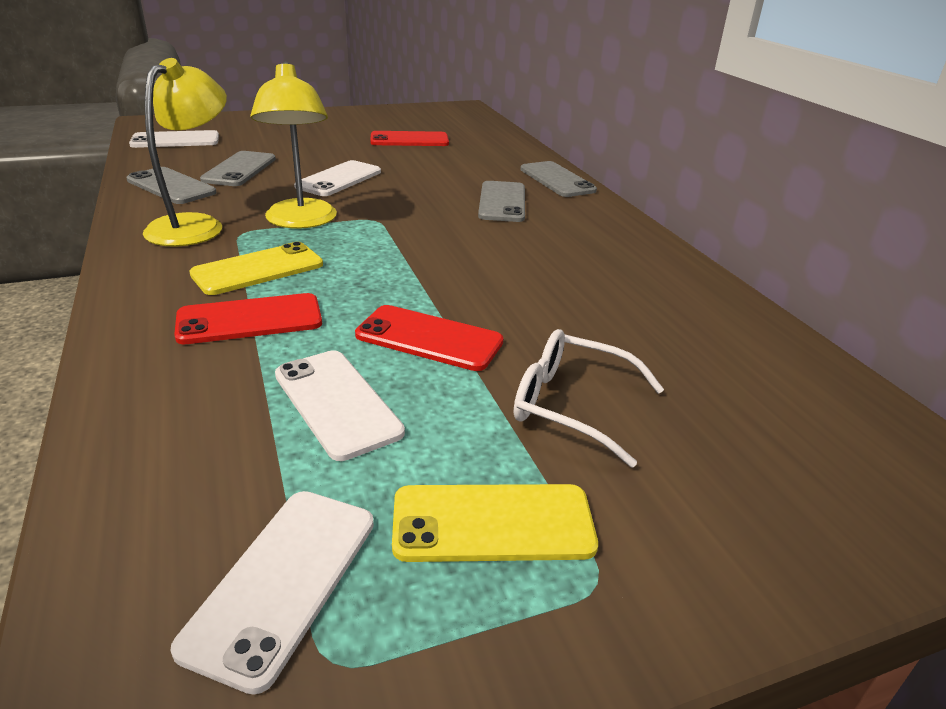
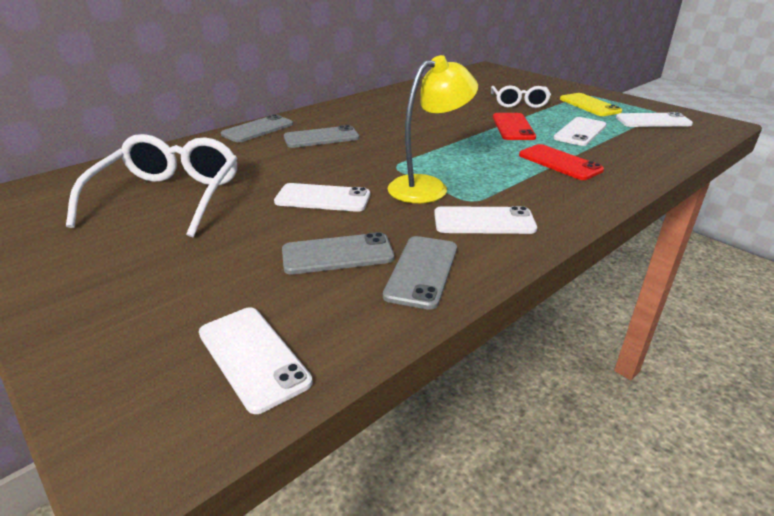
camera: 110 degrees left, 0 degrees up
yellow lamp [143,58,227,247] -> white phone [434,206,537,234]
yellow phone [189,242,323,295] -> none
red phone [370,131,449,146] -> white glasses [66,134,238,238]

